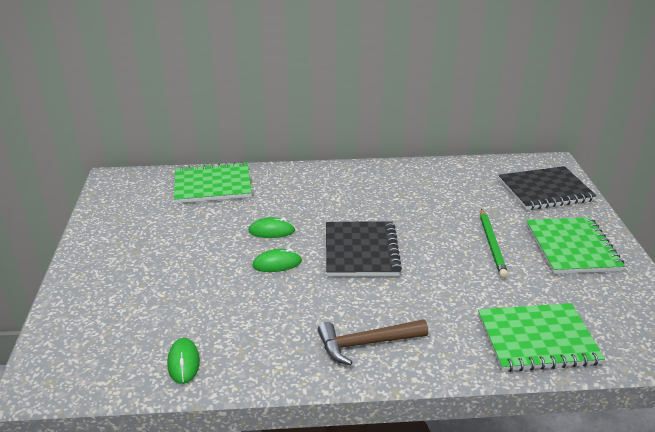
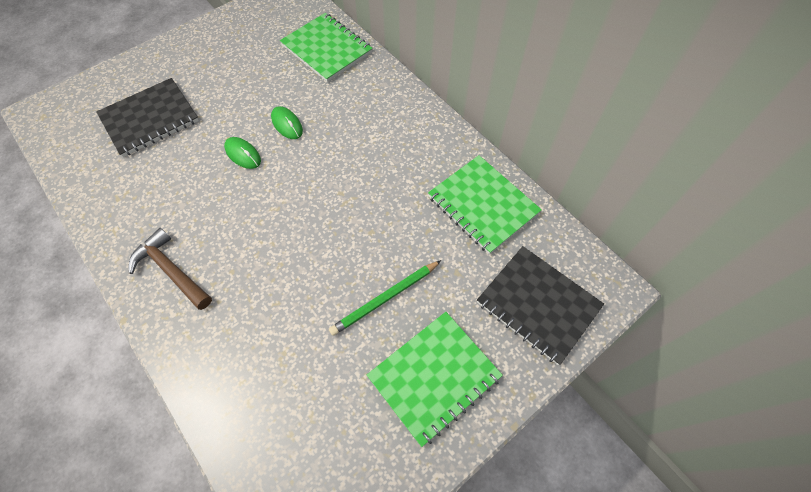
camera: 55 degrees right, 30 degrees up
green mouse [167,338,200,384] -> none
black notebook [326,222,402,276] -> black notebook moved to [96,78,199,157]
green notebook [478,303,605,372] -> green notebook moved to [428,155,542,254]

